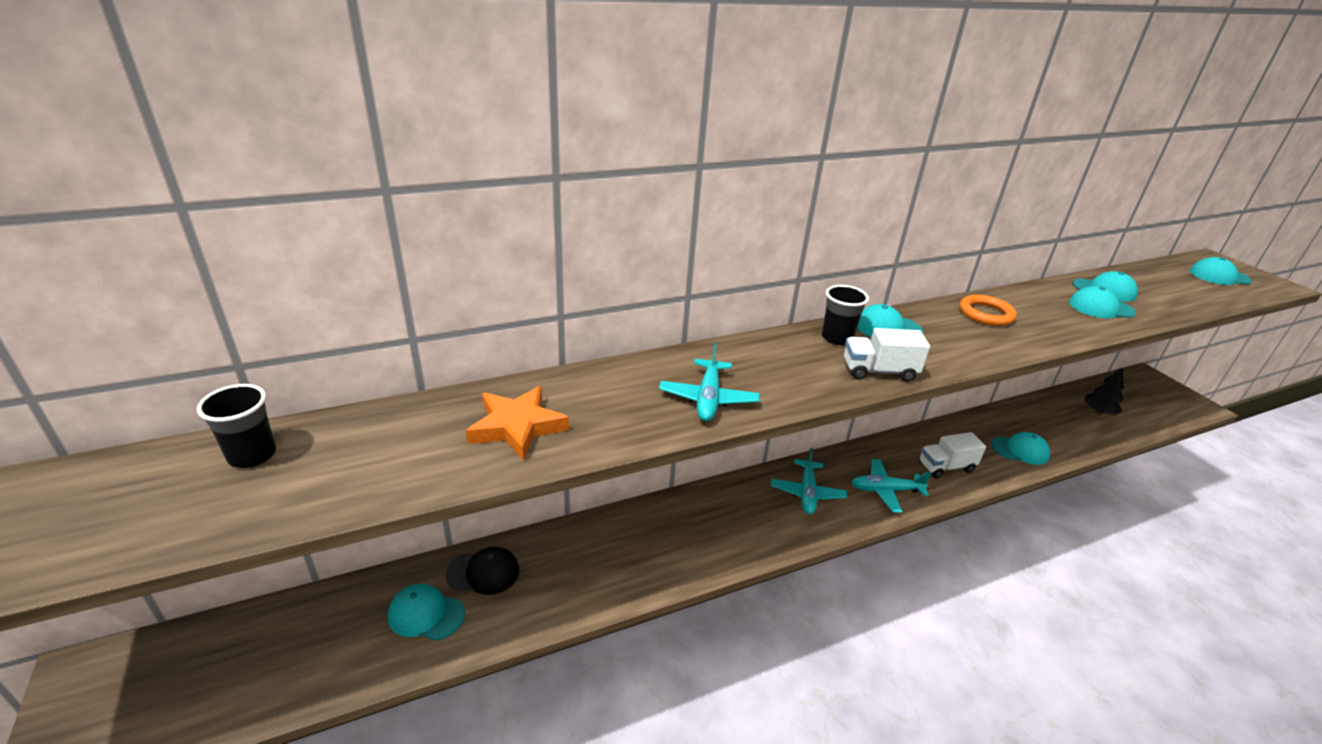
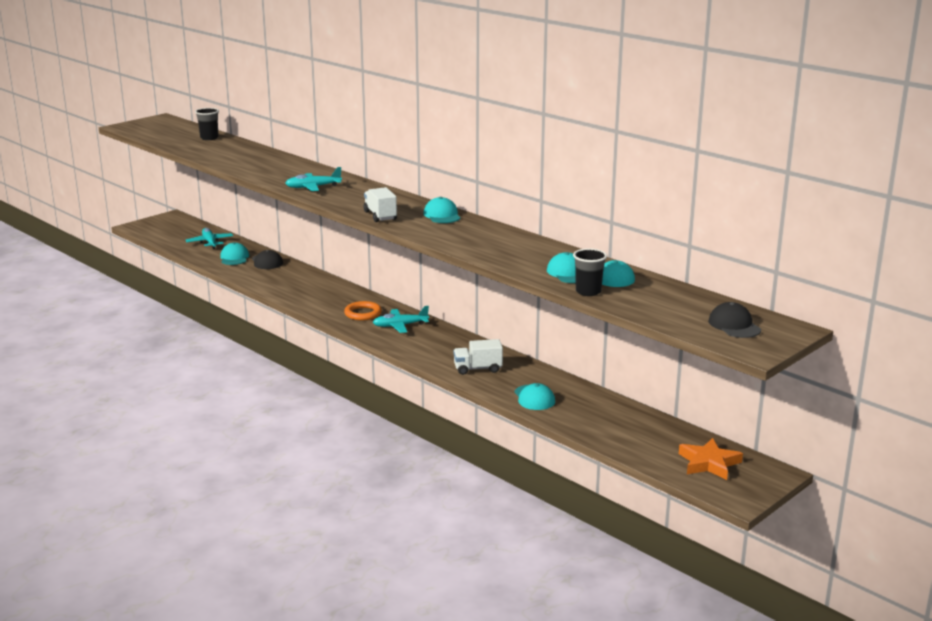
camera: 70 degrees right, 10 degrees down
orange star [466,386,569,461] -> orange star moved to [679,438,743,480]
black cup [822,285,869,345] -> black cup moved to [573,248,607,296]
turquoise plane [851,459,932,513] -> turquoise plane moved to [185,228,233,249]
white truck [919,432,986,478] -> white truck turned 60 degrees counterclockwise [453,339,503,375]
orange ring [959,295,1017,326] -> orange ring moved to [344,301,382,321]
black tree [1084,367,1124,415] -> none
turquoise cap [1190,257,1252,285] -> black cap [708,302,761,338]

